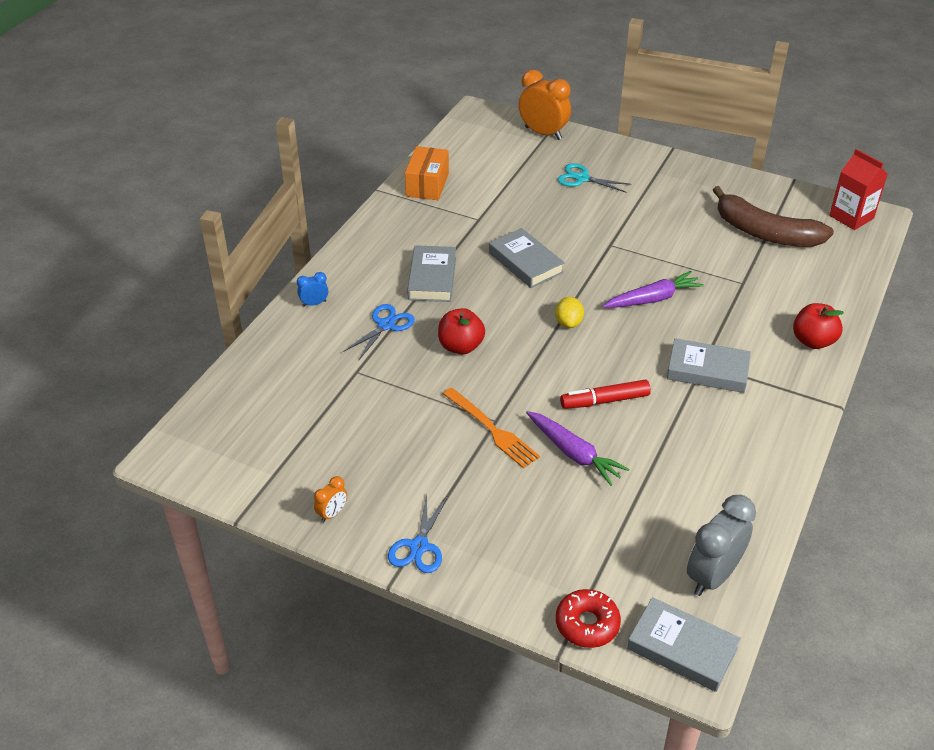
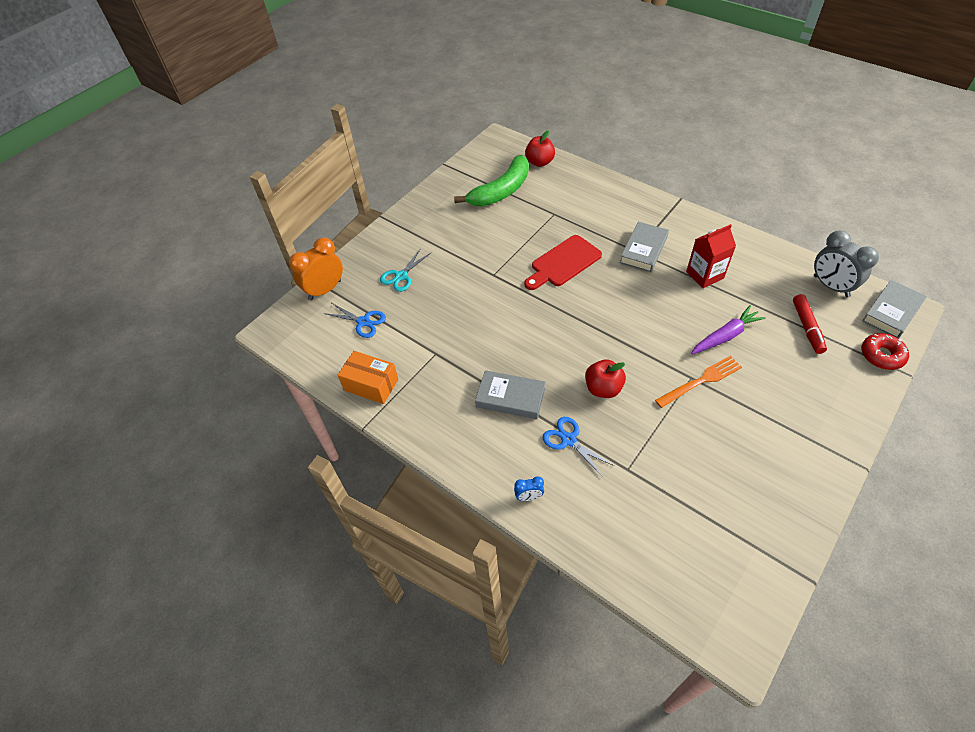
camera: 75 degrees left, 10 degrees up
blue clock [297,272,328,307] -> blue clock turned 90 degrees counterclockwise [514,476,544,501]
orange clock [314,476,347,522] -> none
blue scissors [388,494,448,573] -> blue scissors moved to [323,303,386,338]
grey book [489,228,565,288] -> none
yellow lemon [555,297,584,328] -> none
red marker [560,380,651,409] -> red marker moved to [793,294,827,354]
purple carrot [602,271,704,308] -> red cutting board [524,235,602,290]
brown banana [713,186,834,247] -> green banana [454,155,529,206]
red apple [793,303,844,349] -> red apple moved to [525,130,555,167]
red carton [829,149,888,230] -> red carton moved to [686,224,736,288]

